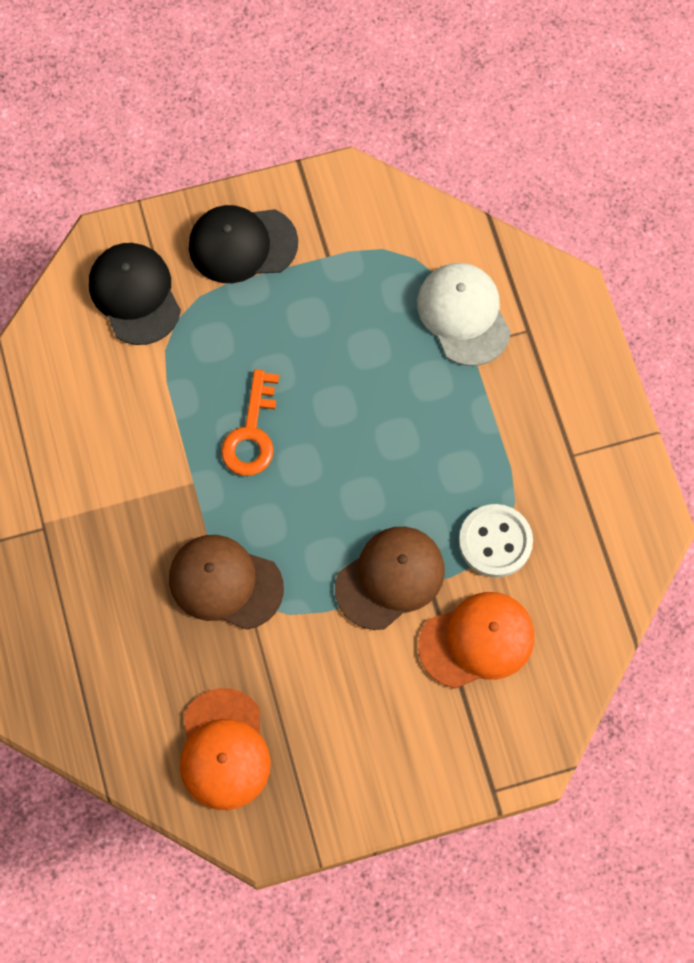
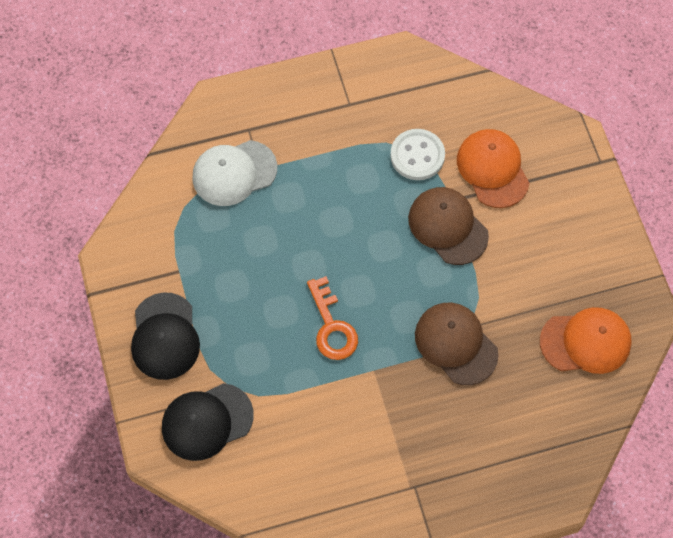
camera: 90 degrees left, 5 degrees down
brown cap [169,535,284,630] -> brown cap turned 120 degrees clockwise [415,303,498,385]
orange key [221,369,279,476] -> orange key turned 60 degrees clockwise [307,276,358,360]

